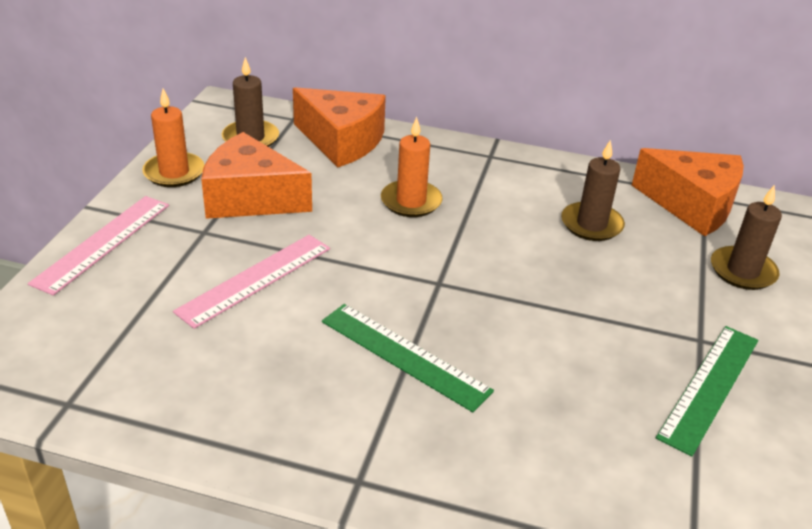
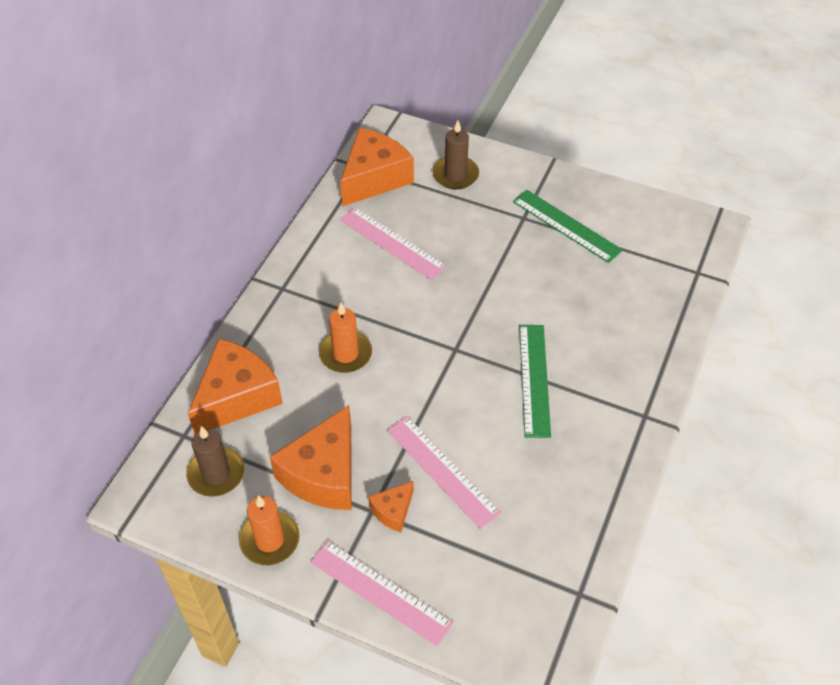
camera: 80 degrees left, 15 degrees up
green ruler [322,304,494,412] -> green ruler turned 45 degrees counterclockwise [519,325,551,438]
brown candle [561,139,625,241] -> pink ruler [340,207,447,280]
none -> orange cheese [368,481,414,532]

